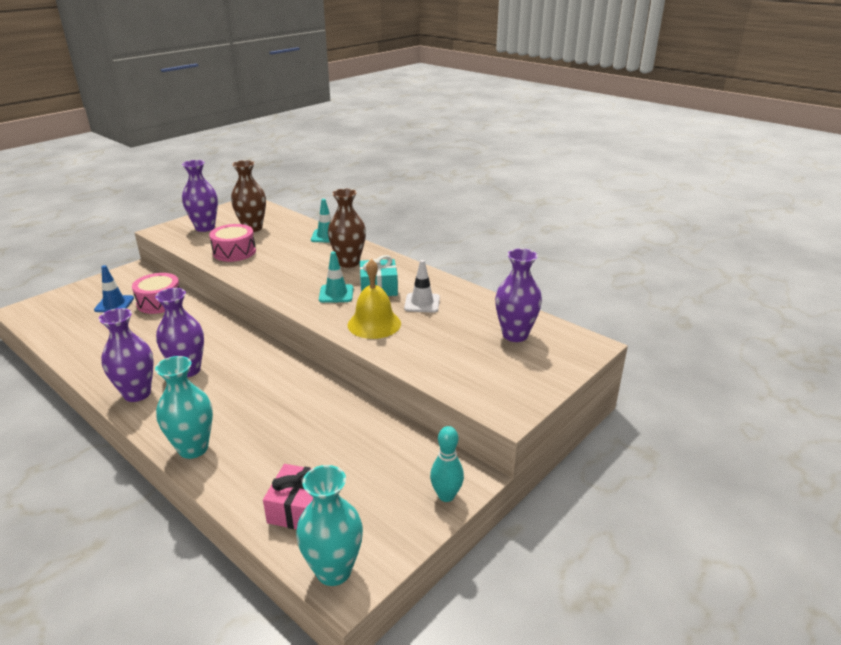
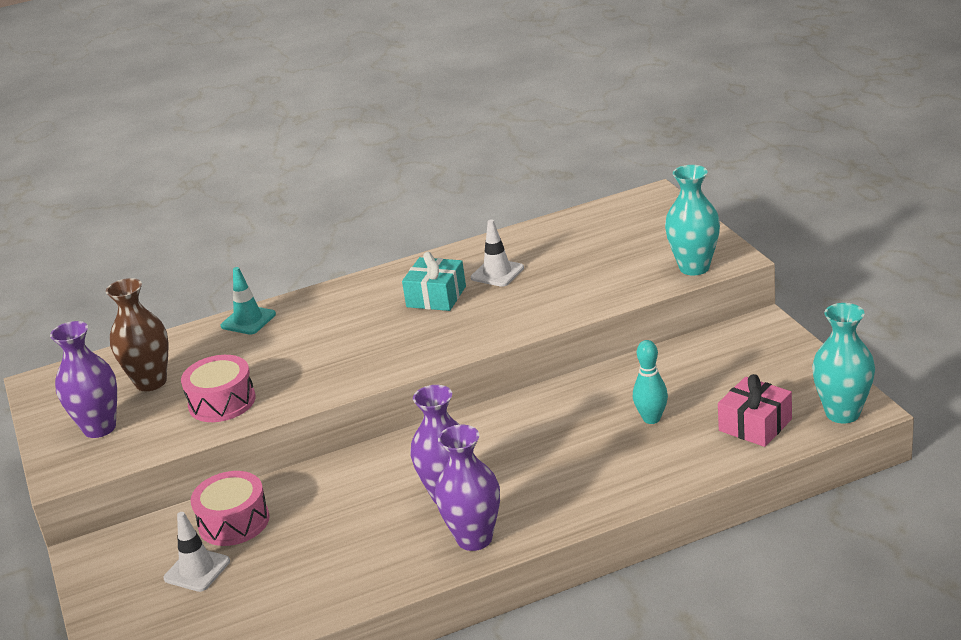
camera: 60 degrees left, 0 degrees up
blue traffic cone [94,265,134,312] -> white traffic cone [164,512,230,592]
turquoise vase [155,356,213,459] -> turquoise vase moved to [665,165,720,275]
turquoise traffic cone [319,251,354,303] -> none
brown vase [328,189,366,268] -> none
yellow bell [348,259,401,339] -> none
turquoise bowling pin [430,426,464,502] -> turquoise bowling pin moved to [633,340,668,424]
purple vase [495,249,542,342] -> none

